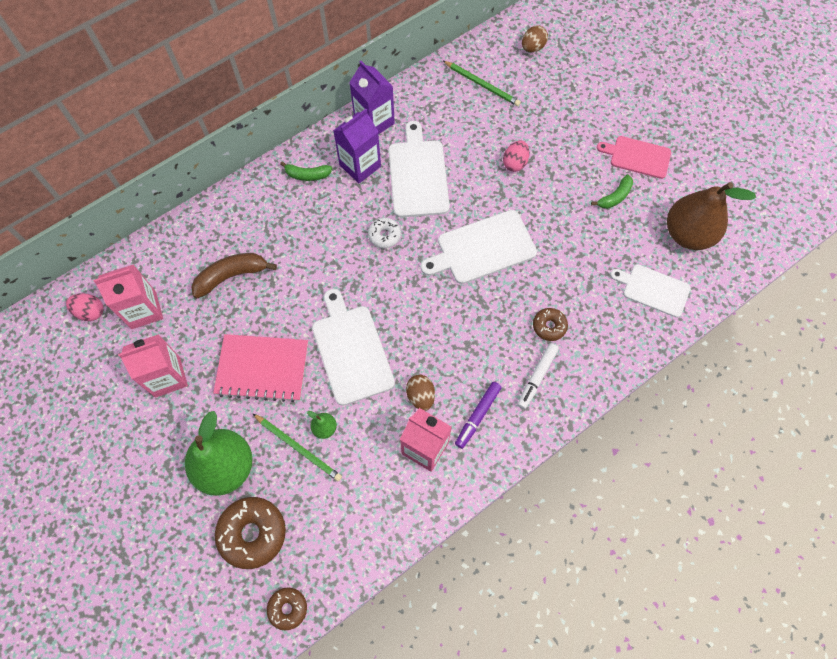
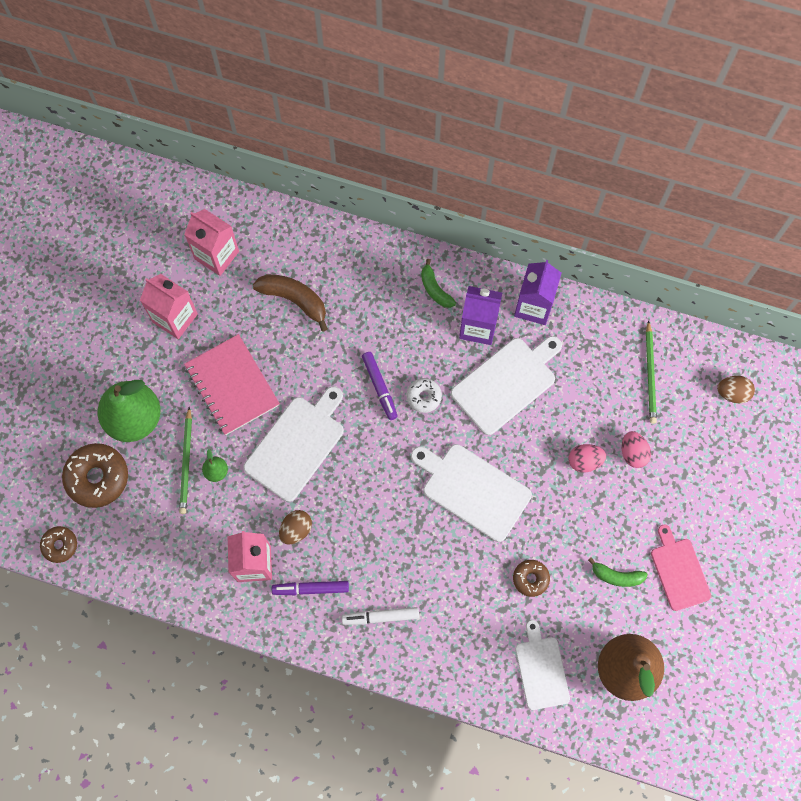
camera: 55 degrees right, 5 degrees up
pink egg [66,293,104,321] -> pink egg moved to [622,431,651,468]
brown donut [533,308,568,341] -> brown donut moved to [513,560,550,597]
none -> purple marker [362,352,398,420]

